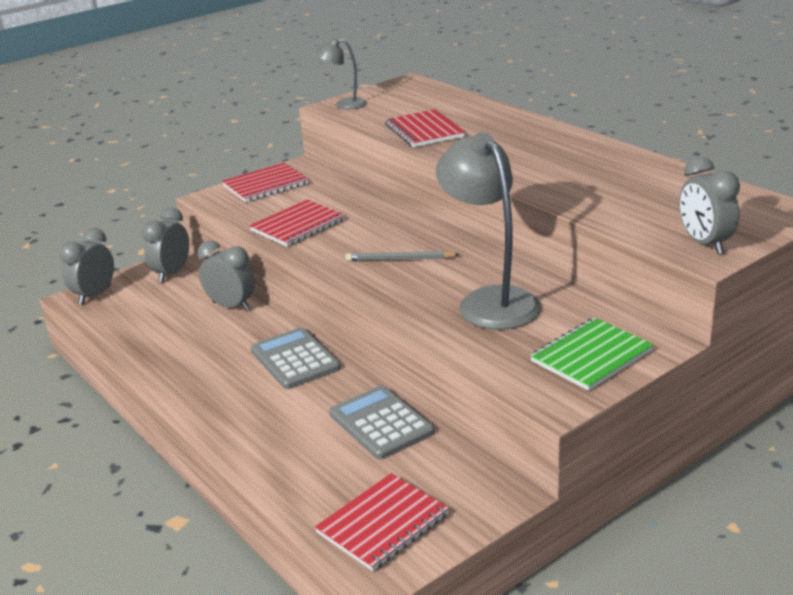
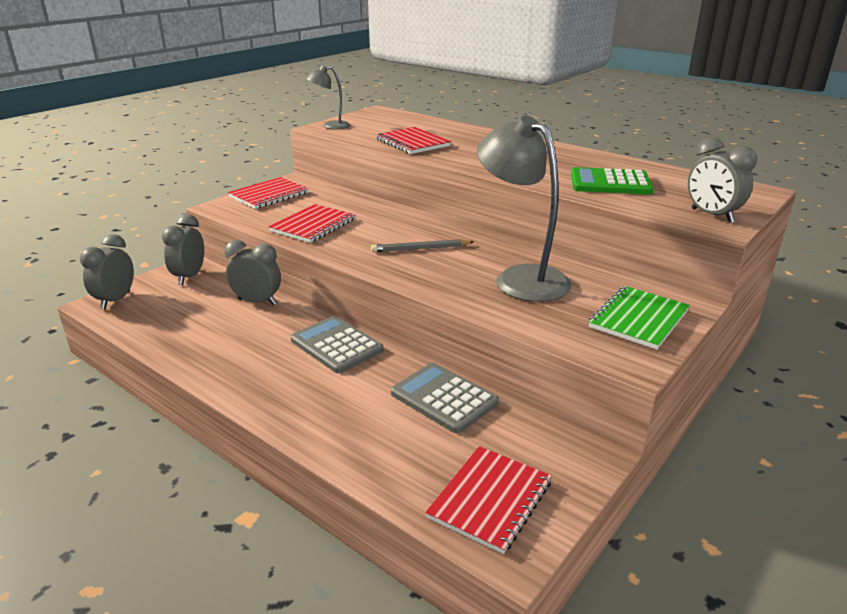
camera: 15 degrees left, 0 degrees up
none -> green calculator [571,167,653,194]

